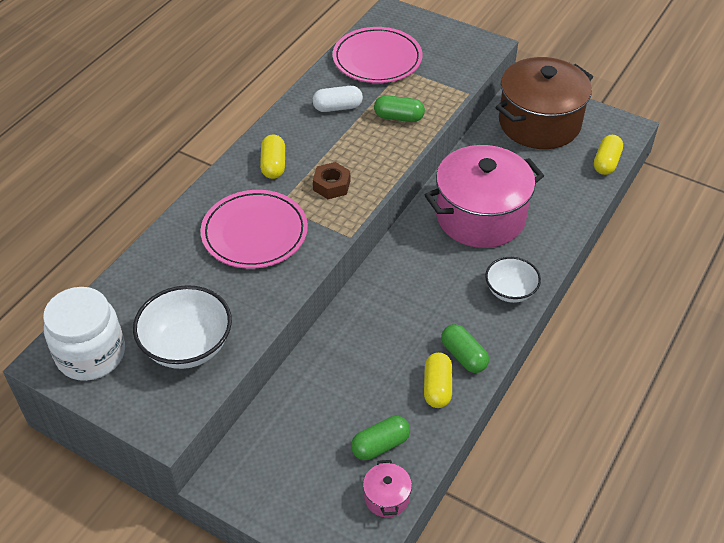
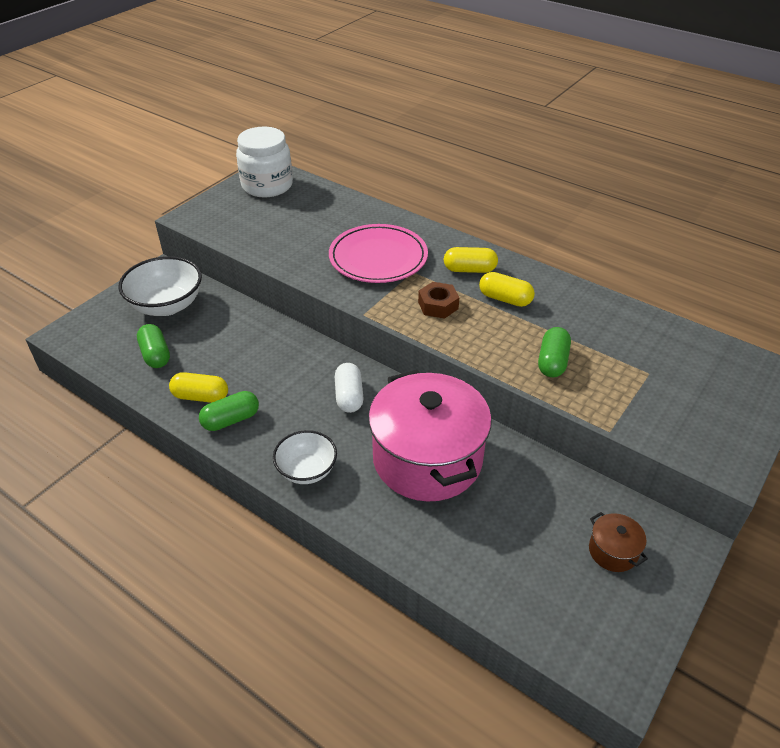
camera: 95 degrees right, 5 degrees down
white bowl [133,285,232,369] -> white bowl moved to [118,256,202,316]
white capsule [313,86,363,112] -> white capsule moved to [335,363,363,413]
pink plate [333,27,423,83] -> none
pink pot [363,460,412,517] -> none
brown pot [495,57,593,149] -> brown pot [589,512,648,572], size x0.40
yellow capsule [594,135,623,175] -> yellow capsule moved to [479,272,535,307]

